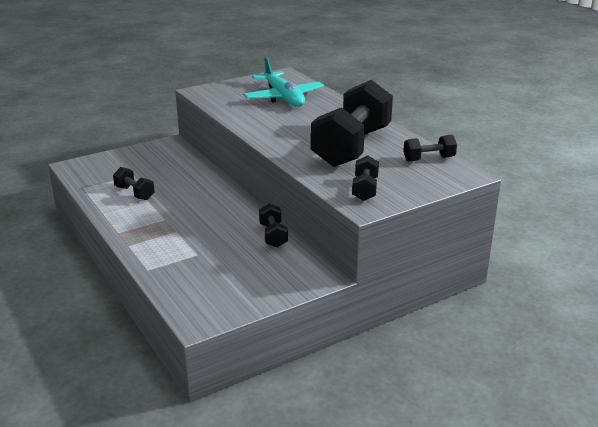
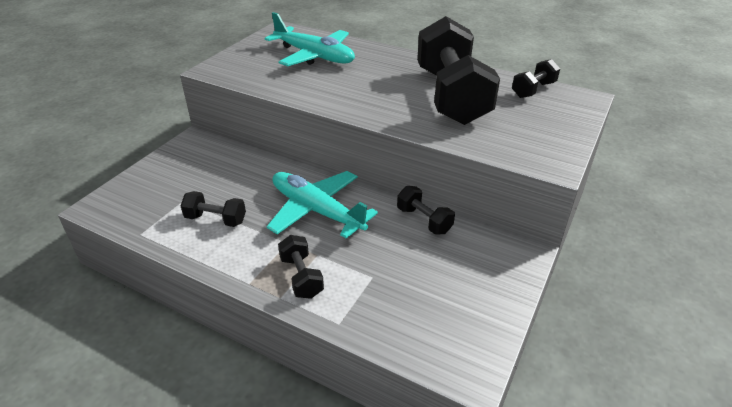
camera: 30 degrees left, 10 degrees up
black dumbbell [352,155,379,201] -> black dumbbell moved to [278,235,324,299]
none -> turquoise plane [266,171,378,238]

